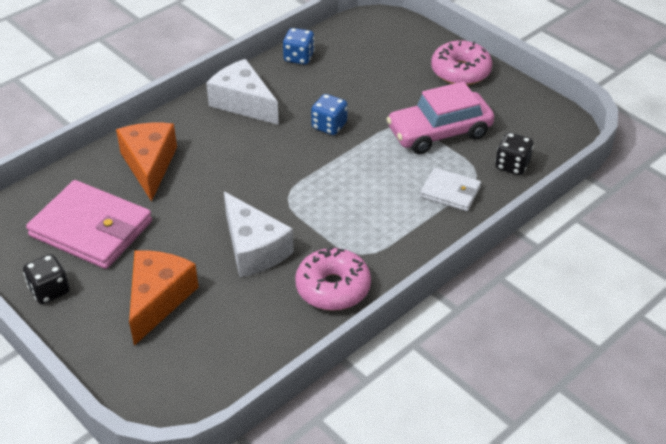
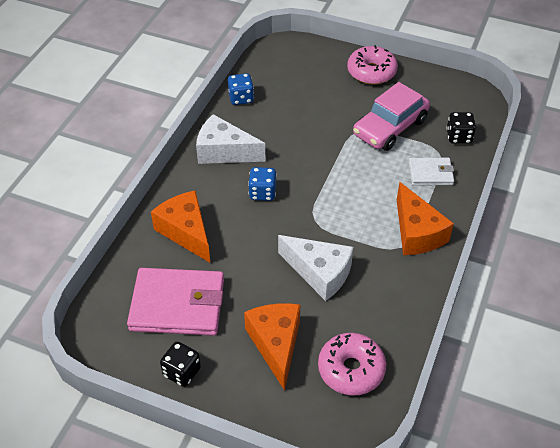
camera: 25 degrees left, 5 degrees up
pink donut [295,247,371,311] -> pink donut moved to [318,333,386,396]
blue dice [311,94,348,135] -> blue dice moved to [248,167,277,201]
none -> orange cheese [397,182,454,255]

